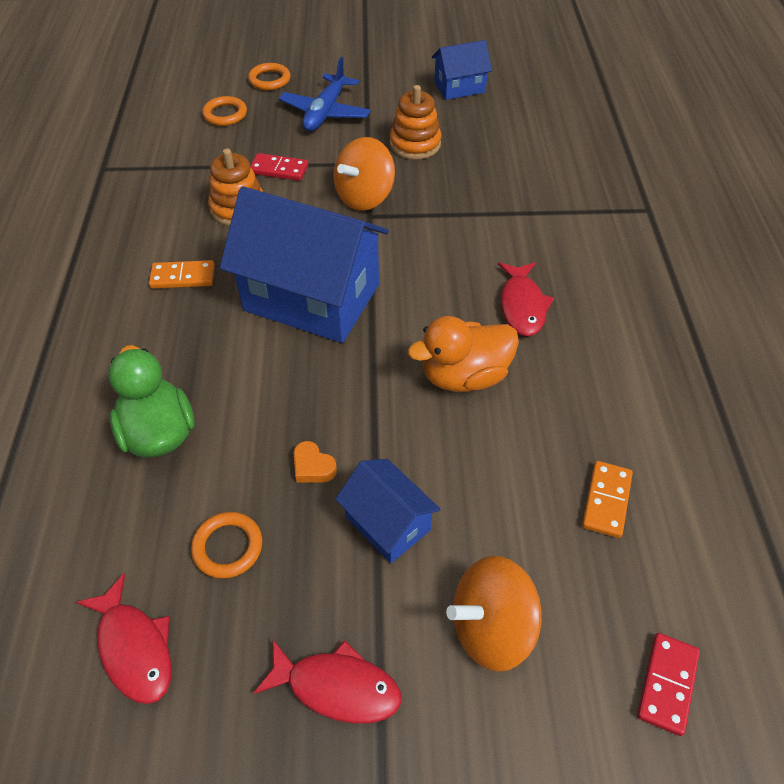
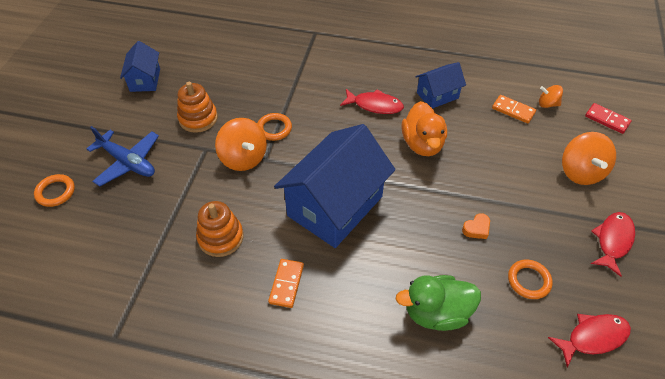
camera: 75 degrees left, 0 degrees up
orange ring [202,96,247,126] -> orange ring moved to [257,113,292,141]
red domino [250,153,308,181] -> none
blue house [335,459,441,563] -> blue house moved to [416,62,466,109]
none -> orange spinning top [539,85,563,108]

